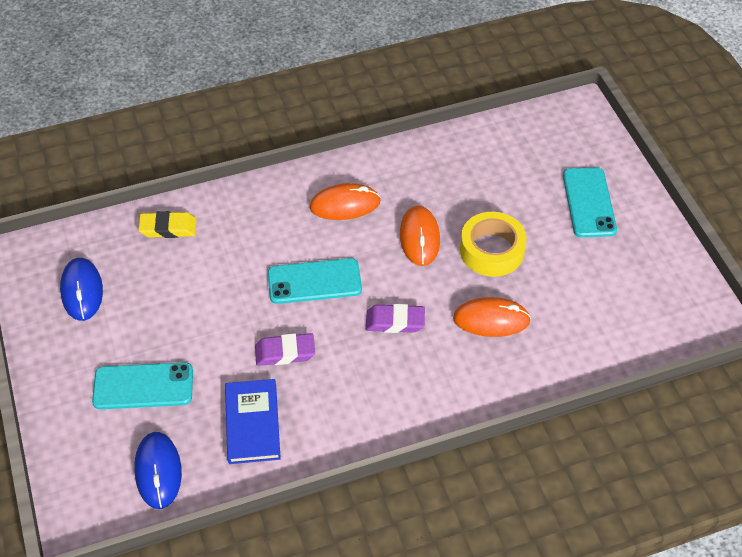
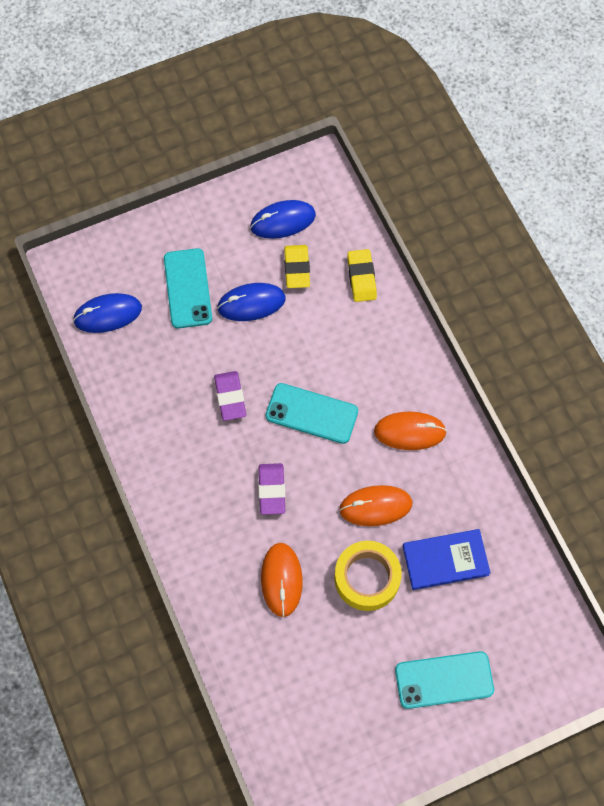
camera: 85 degrees right, 15 degrees up
blue book [225,379,281,464] -> blue book moved to [403,529,490,590]
turquoise phone [268,258,362,304] -> turquoise phone turned 60 degrees counterclockwise [266,383,358,444]
orange mouse [310,183,381,220] -> orange mouse turned 75 degrees counterclockwise [374,412,447,450]
none -> blue mouse [217,283,286,321]
none -> yellow eraser [284,245,310,288]

